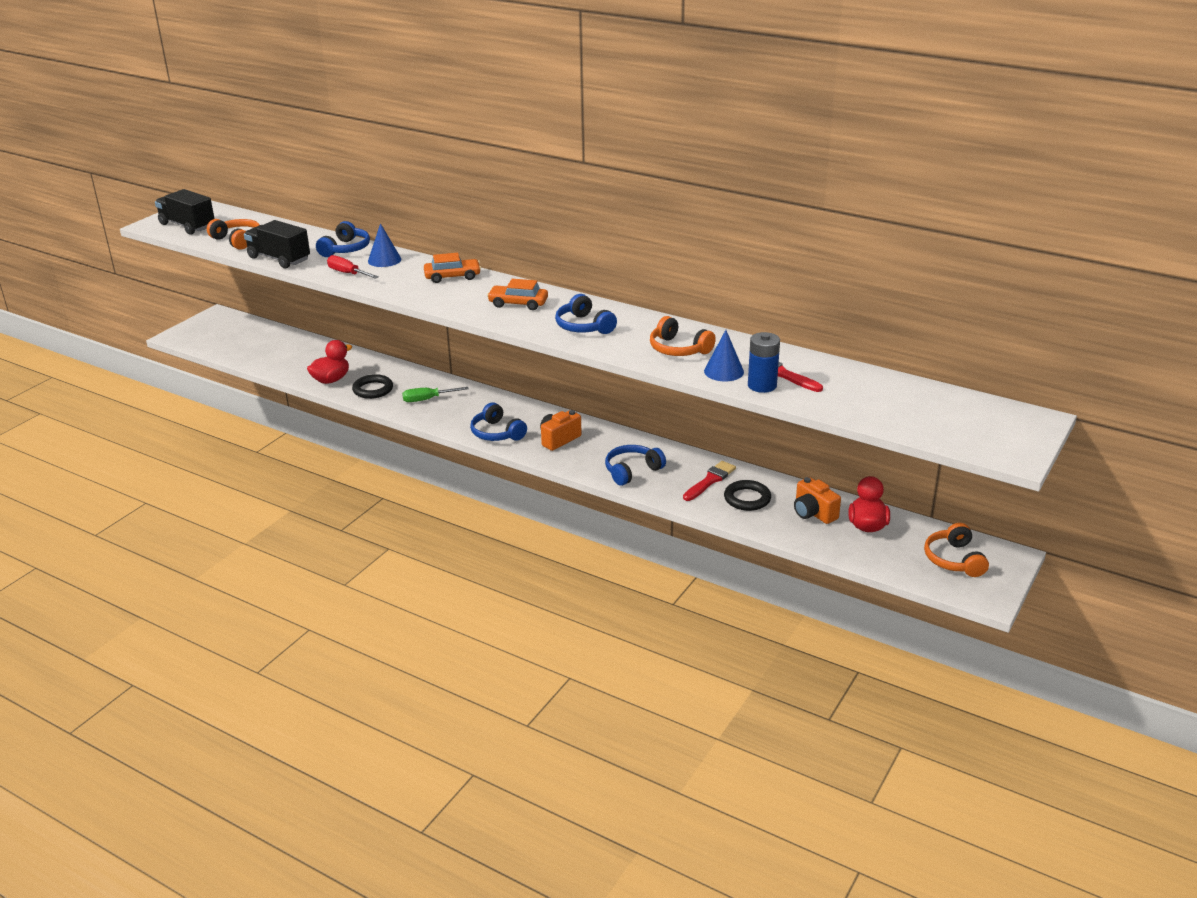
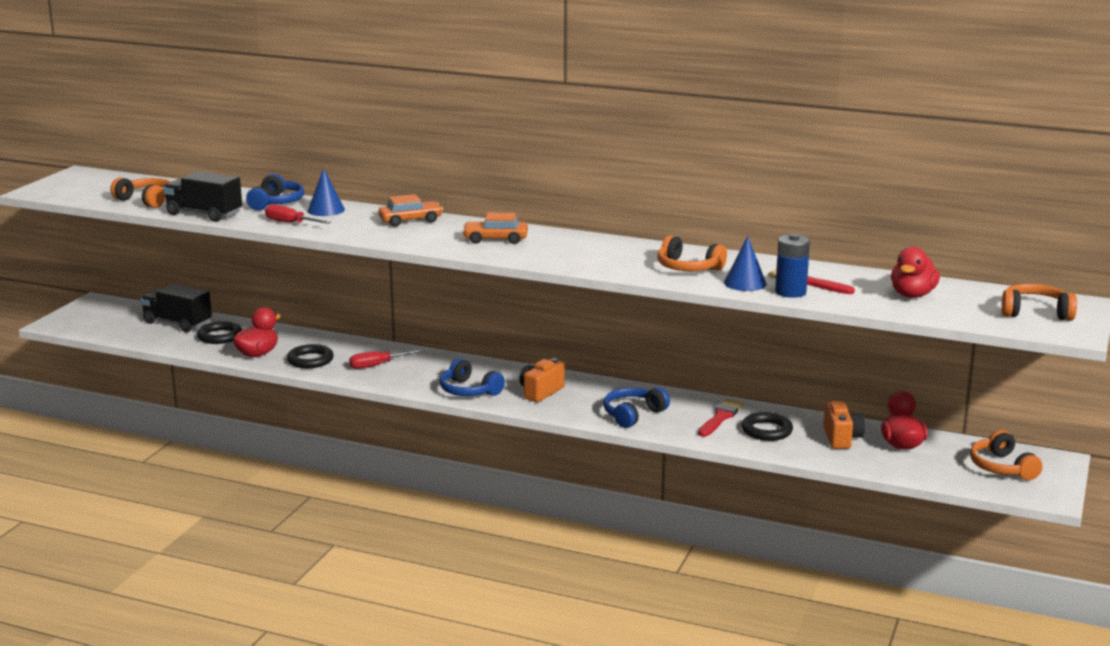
camera: 10 degrees left, 10 degrees down
black truck [155,189,215,235] -> black truck moved to [140,284,212,332]
green screwdriver [402,387,469,402] -> red screwdriver [349,350,422,369]
blue headphones [555,294,617,334] -> none
orange camera [794,477,841,524] -> orange camera turned 135 degrees counterclockwise [823,401,865,449]
none -> black ring [197,321,242,344]
none -> red duck [891,247,940,298]
none -> orange headphones [1001,284,1077,321]

